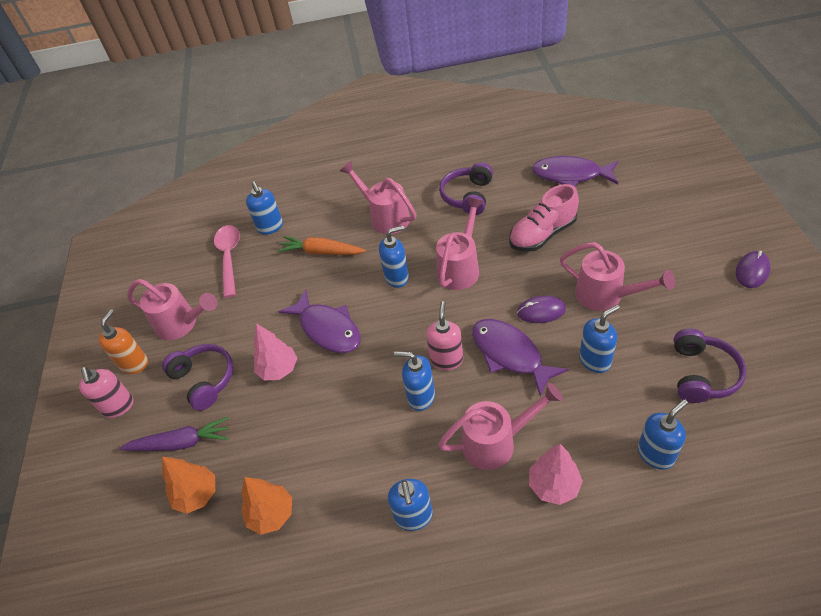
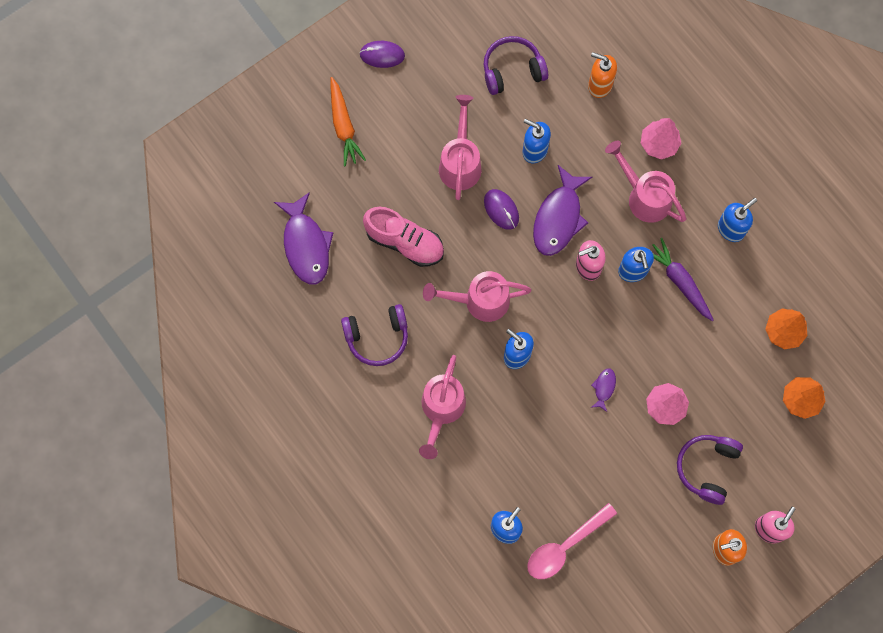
camera: 125 degrees left, 25 degrees up
purple carrot [119,417,229,451] -> purple carrot moved to [652,238,714,321]
pink watering can [127,279,217,340] -> none
orange carrot [277,236,366,255] -> orange carrot moved to [331,77,366,166]
purple fish [279,290,361,353] -> purple fish [591,368,616,412], size x0.45
blue soap dispenser [638,399,688,470] -> orange soap dispenser [588,52,617,98]

